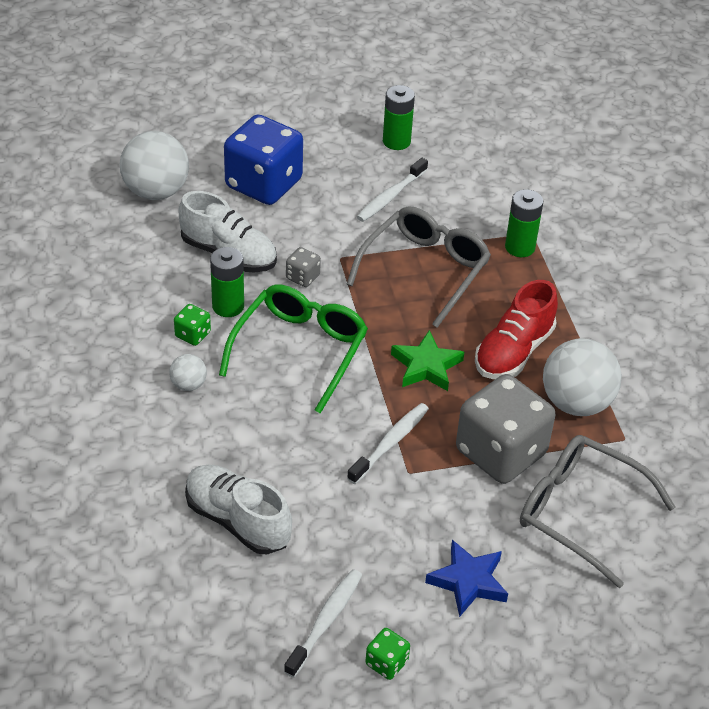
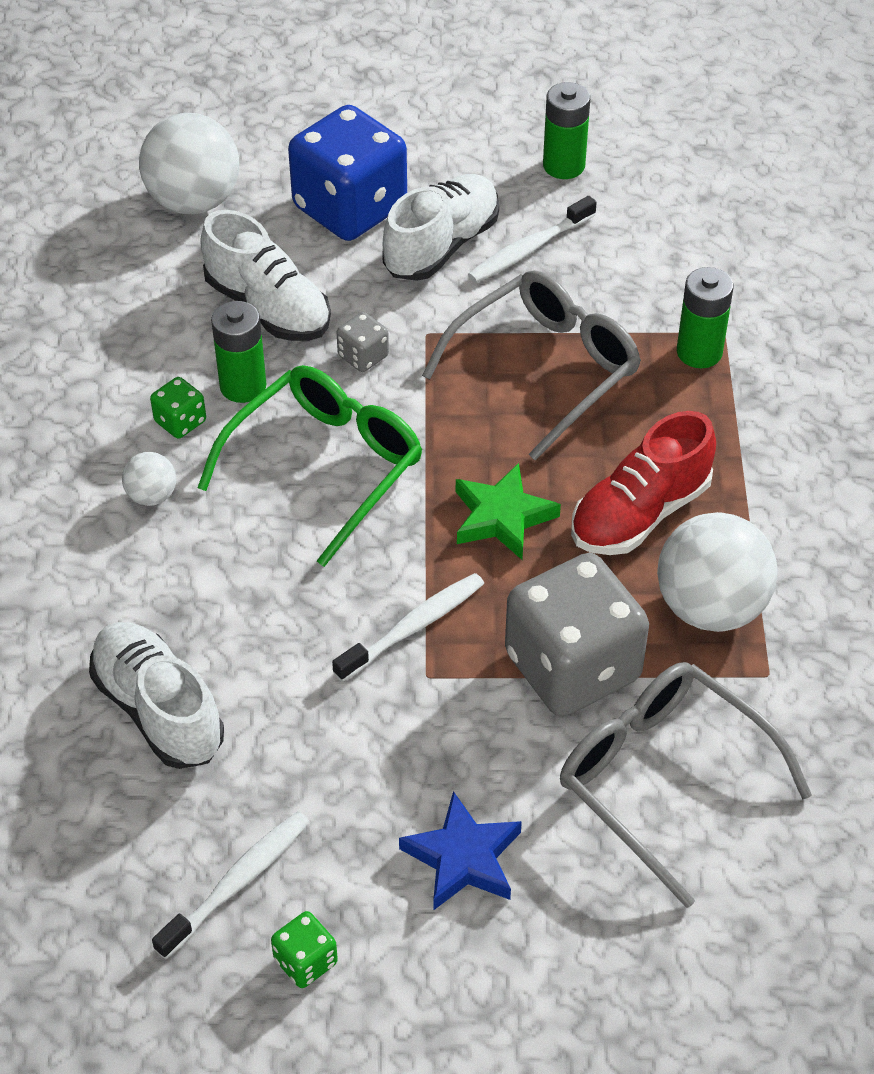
camera: 15 degrees right, 5 degrees up
none -> white shoe [382,174,499,281]

